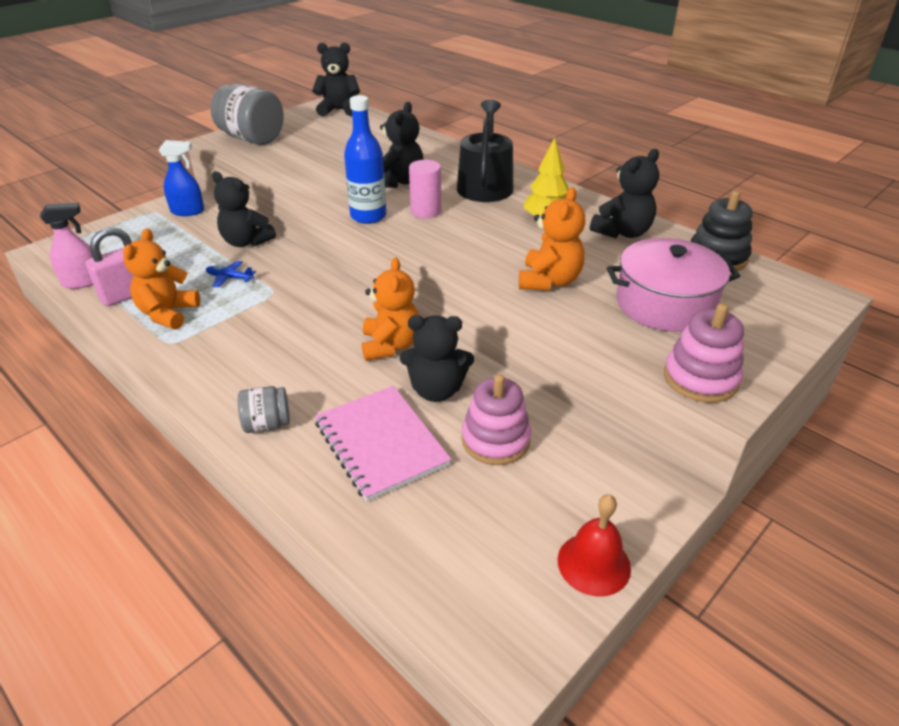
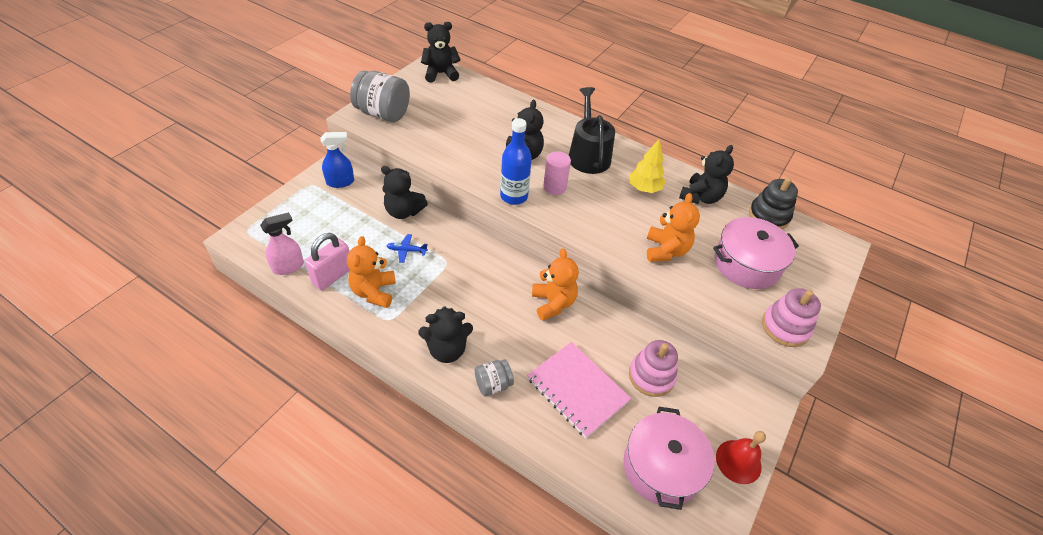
camera: 15 degrees left, 10 degrees up
black teddy bear [400,315,474,402] -> black teddy bear moved to [418,307,473,363]
none -> pink pot [623,407,715,510]

